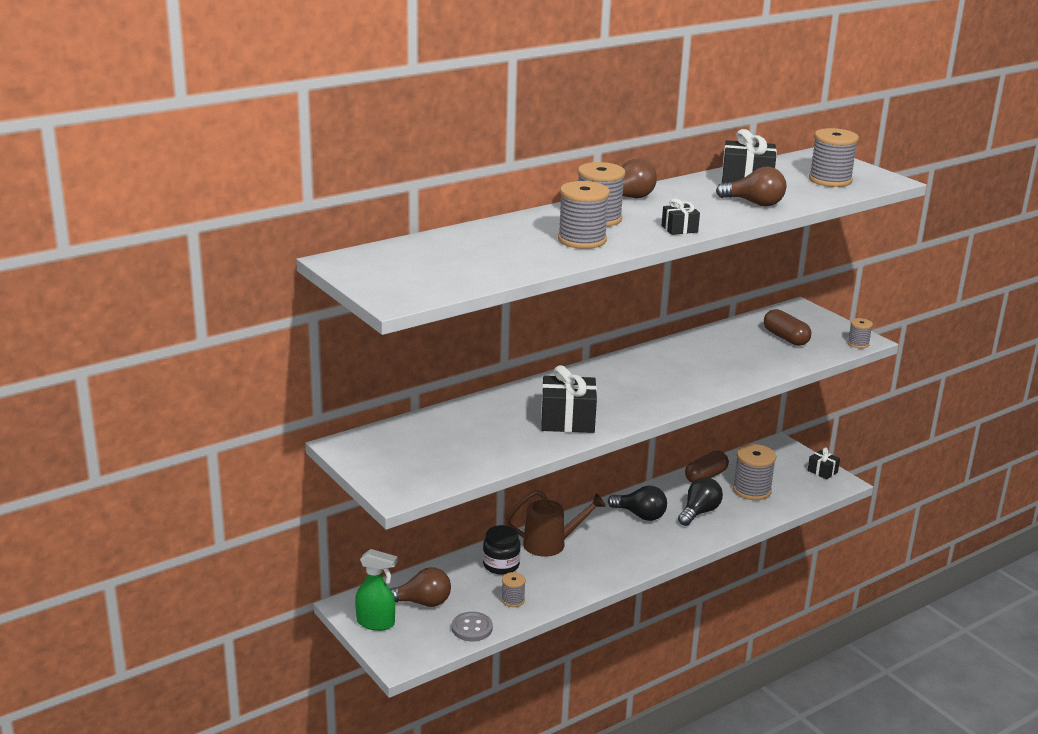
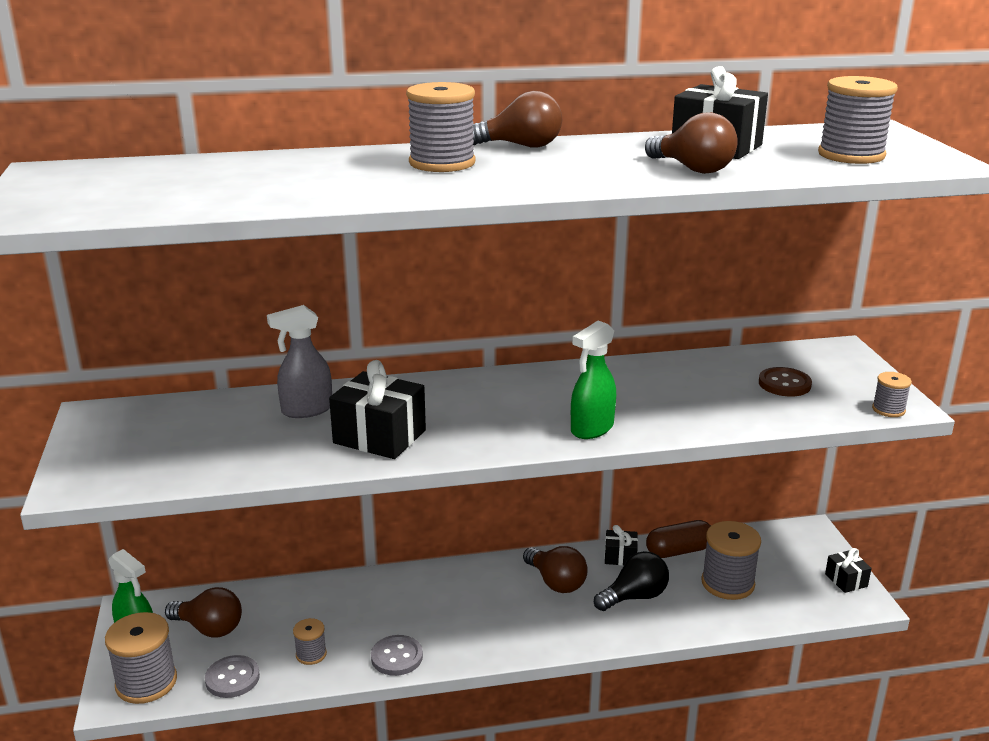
camera: 25 degrees right, 0 degrees up
black jar [483,525,521,575] -> none
brown watering can [506,490,606,557] -> none
grey spool [558,181,610,249] -> grey spool moved to [105,612,177,704]
black light bulb [608,485,667,521] -> brown light bulb [523,546,588,593]
black gift [662,198,700,235] -> black gift moved to [605,525,638,565]
brown capsule [764,309,811,346] -> brown button [759,367,812,396]
none -> grey spray bottle [267,305,332,418]
none -> grey button [371,635,423,676]
none -> green spray bottle [571,321,616,439]

